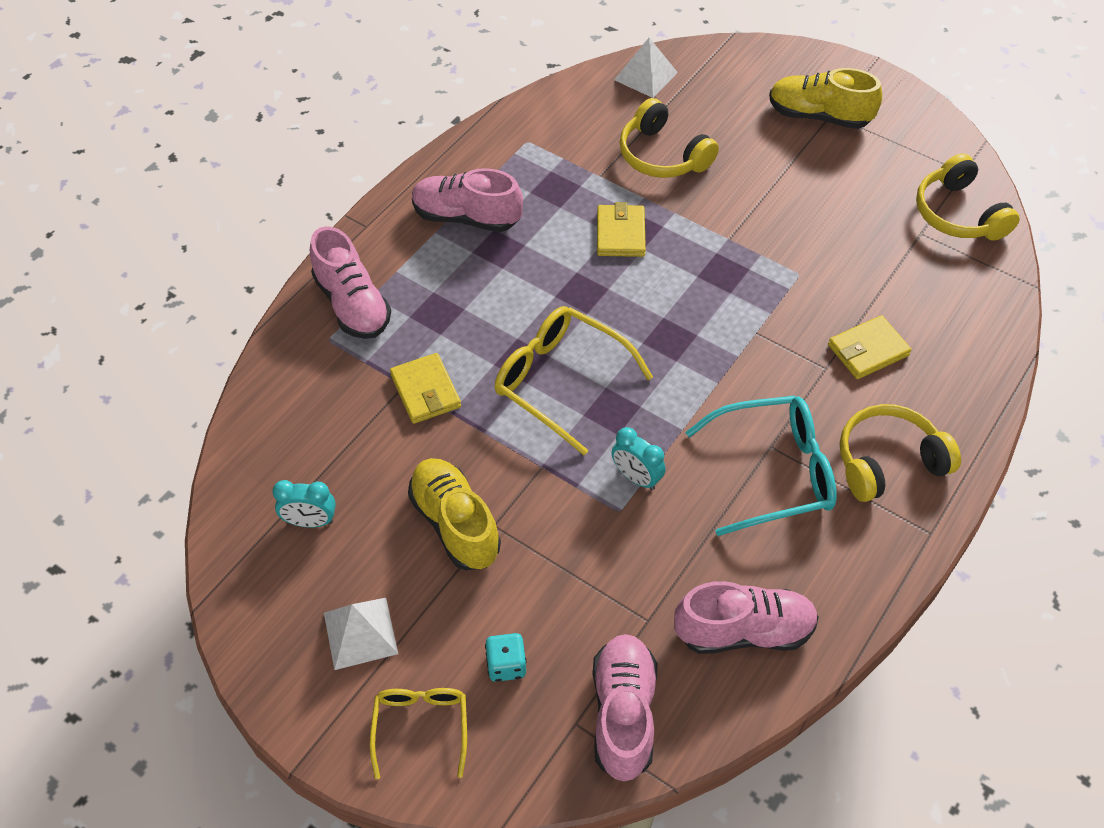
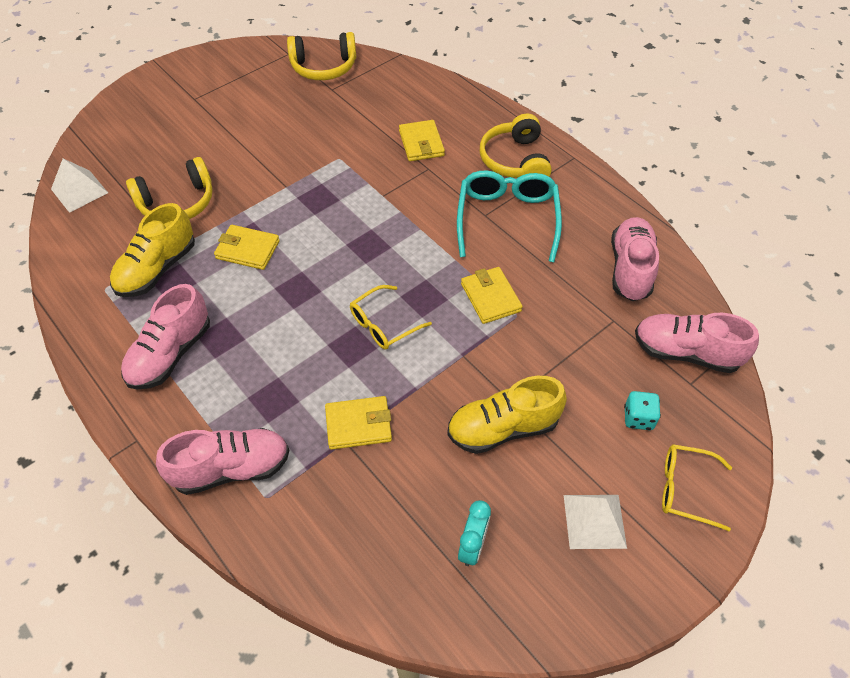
camera: 75 degrees left, 0 degrees up
yellow glasses [495,306,653,455] -> yellow glasses [350,285,432,350], size x0.61
turquoise clock [612,427,666,490] -> yellow wallet [461,267,523,324]
yellow shoe [769,68,882,129] -> yellow shoe moved to [110,203,195,297]

